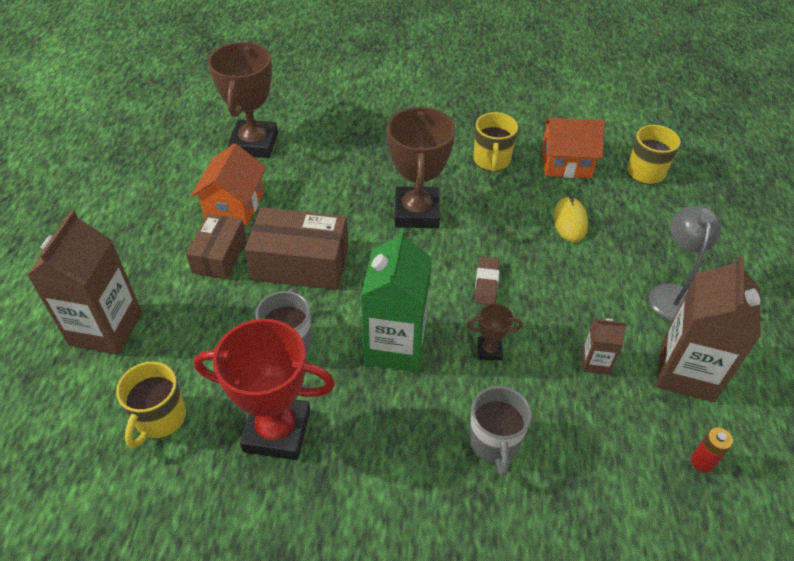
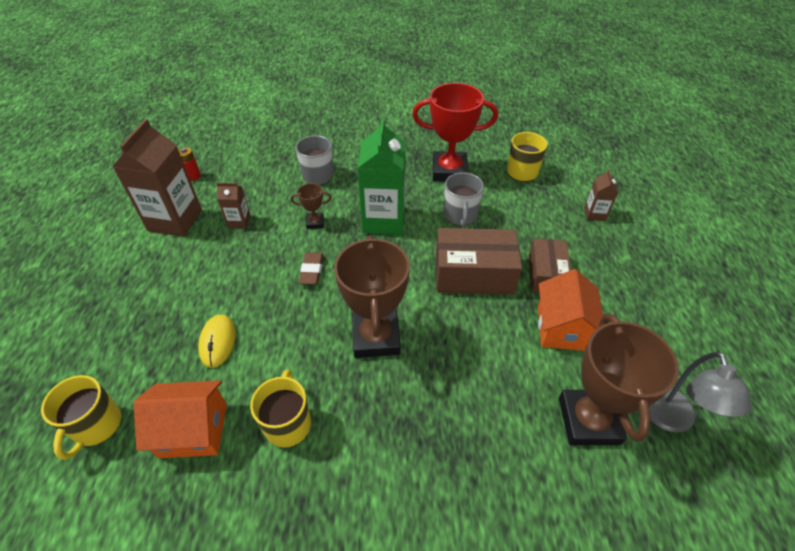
camera: 175 degrees right, 0 degrees up
brown carton [26,210,142,355] -> brown carton [584,169,619,221], size x0.48
grey lamp [649,206,720,321] -> grey lamp moved to [649,352,751,432]

